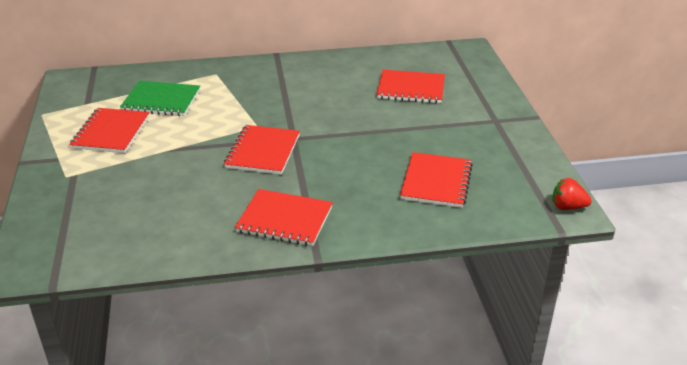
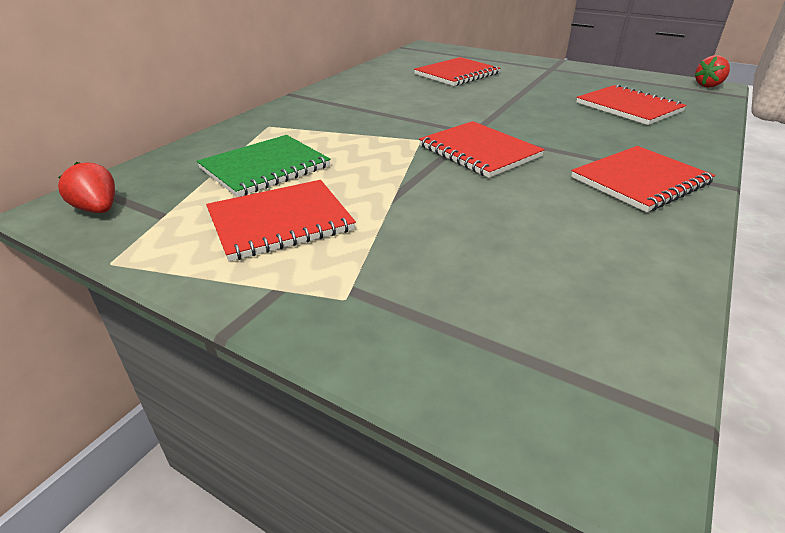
camera: 50 degrees left, 0 degrees up
red notebook [69,108,150,153] -> red notebook turned 75 degrees counterclockwise [206,180,356,261]
none -> red strawberry [58,162,115,213]

